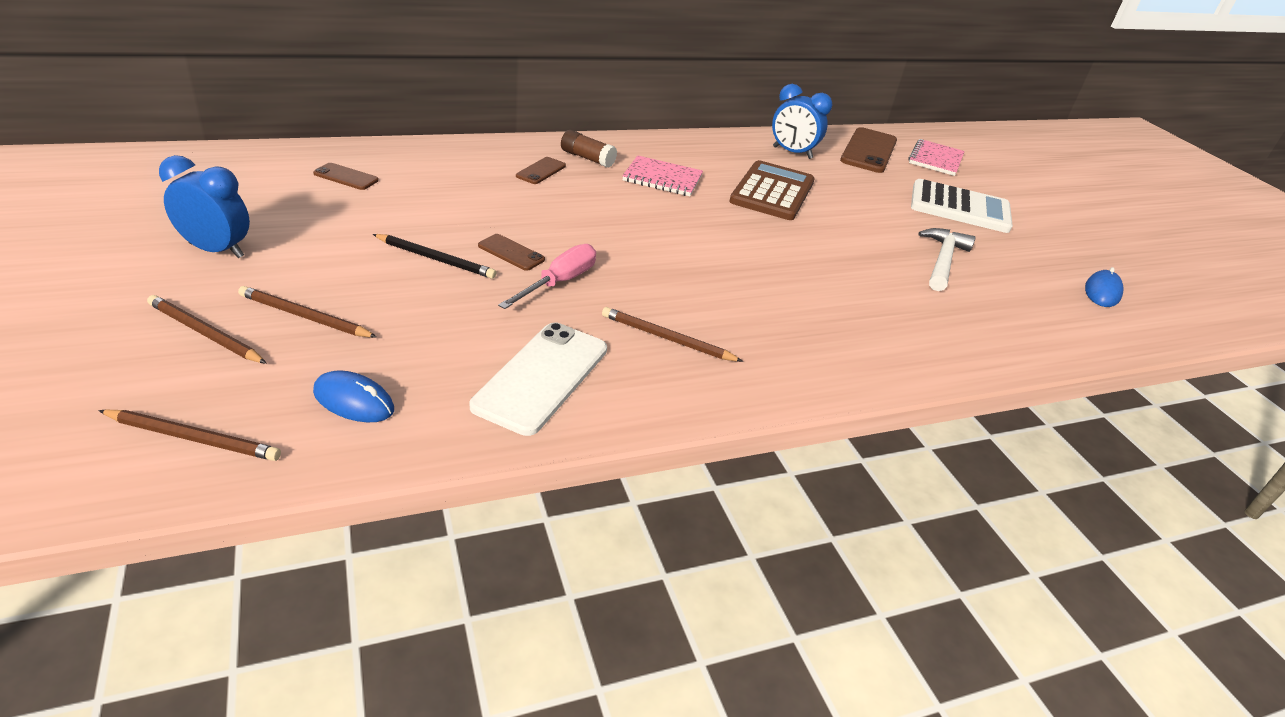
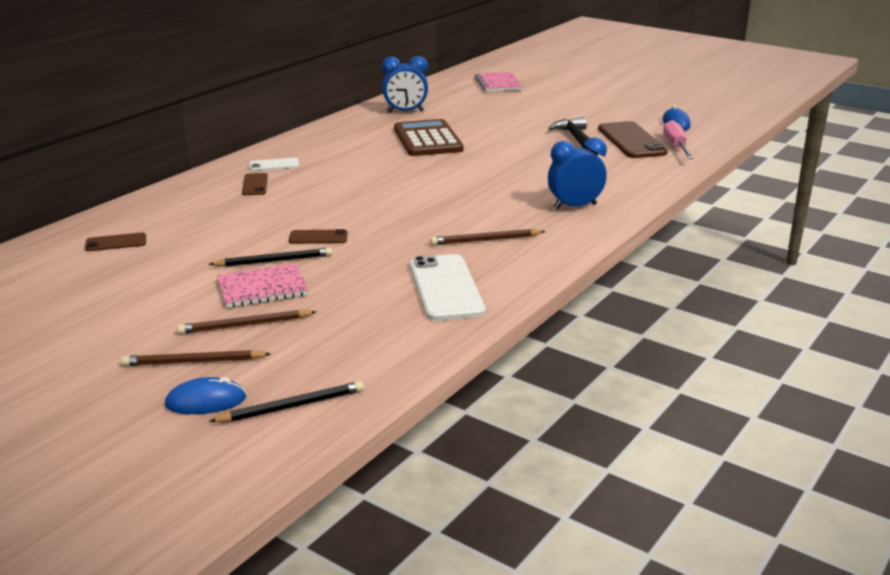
camera: 30 degrees left, 10 degrees down
brown pencil [98,410,281,461] -> black pencil [209,381,364,422]
blue clock [159,155,250,258] -> blue clock moved to [548,137,607,210]
blue mouse [313,371,394,422] -> blue mouse moved to [165,377,246,414]
pink screwdriver [498,244,596,309] -> pink screwdriver moved to [663,120,694,159]
brown glue stick [561,130,617,168] -> white phone [249,158,299,171]
pink notebook [622,155,703,196] -> pink notebook moved to [217,263,308,308]
brown phone [840,127,897,173] -> brown phone moved to [598,121,668,158]
white calculator [911,179,1013,233] -> none
white hammer [919,228,976,291] -> black hammer [548,117,598,155]

